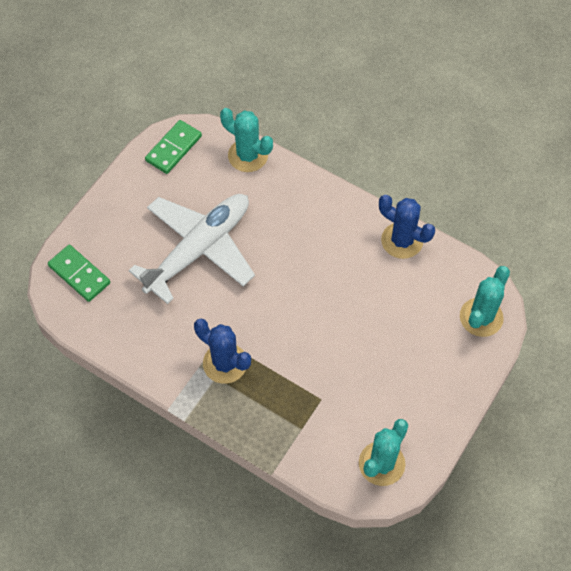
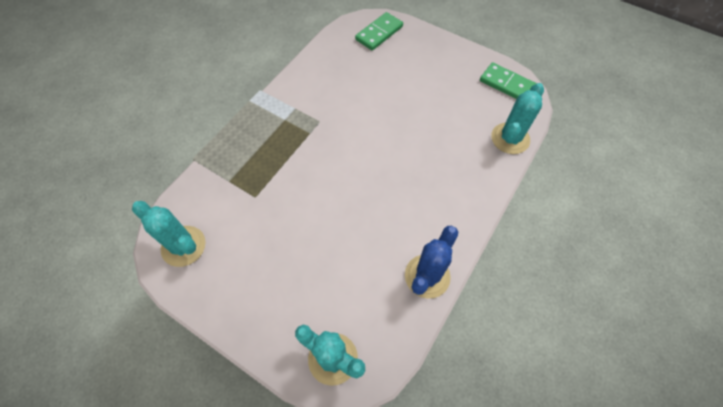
camera: 90 degrees right, 0 degrees up
white plane [129,194,255,304] -> none
blue cactus [194,319,251,384] -> none

